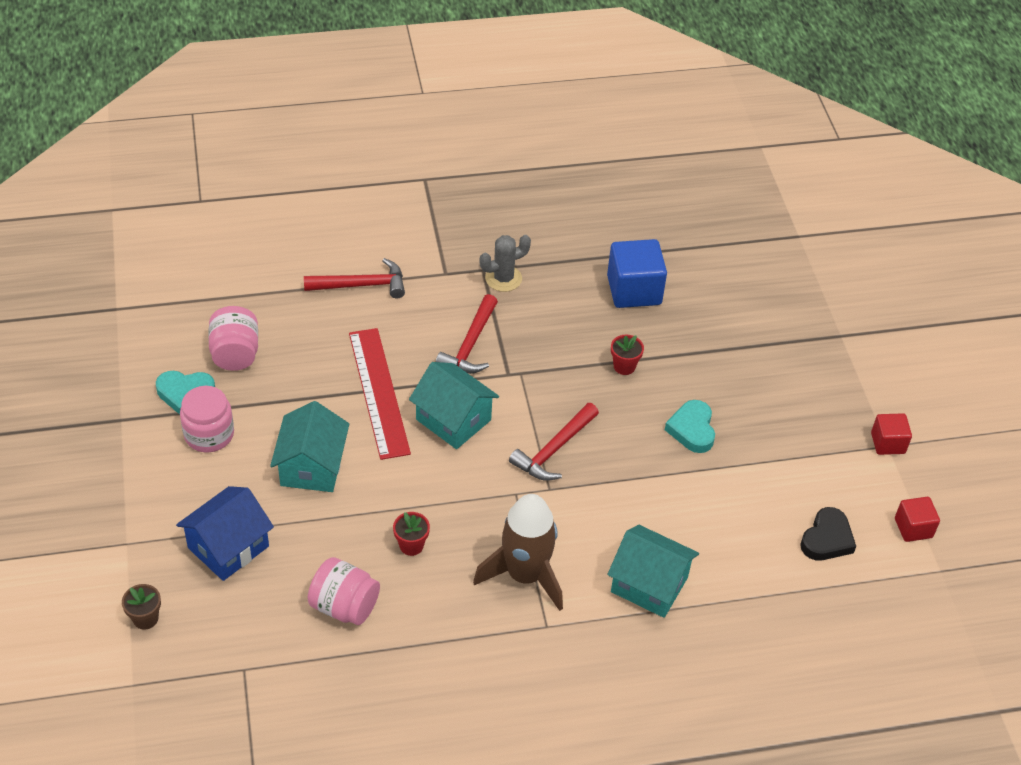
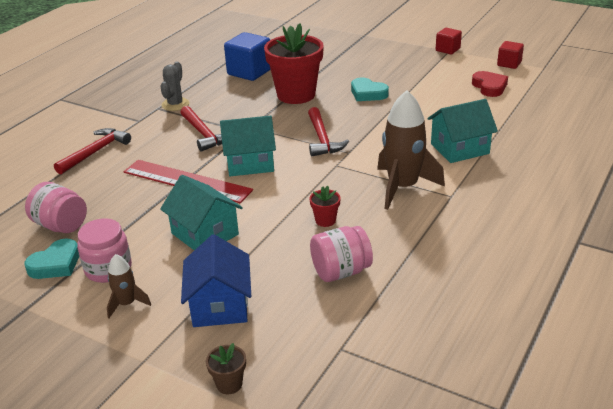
camera: 45 degrees left, 15 degrees down
red flower pot [611,335,644,375] -> red flower pot [264,23,324,104], size x2.44
black heart [800,507,856,561] -> red heart [472,71,508,97]
none -> brown rocket [107,254,151,318]

